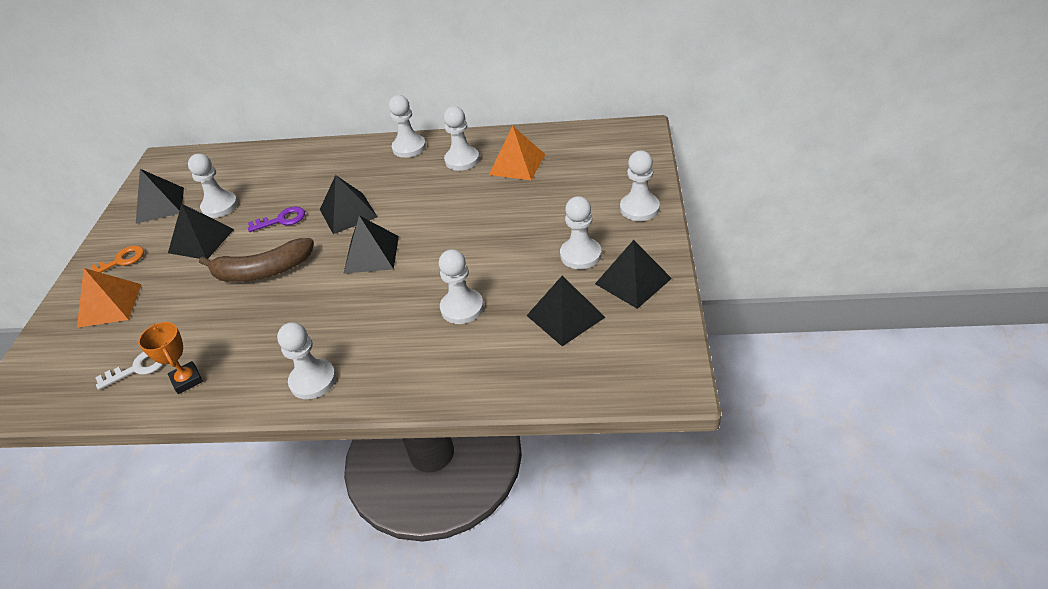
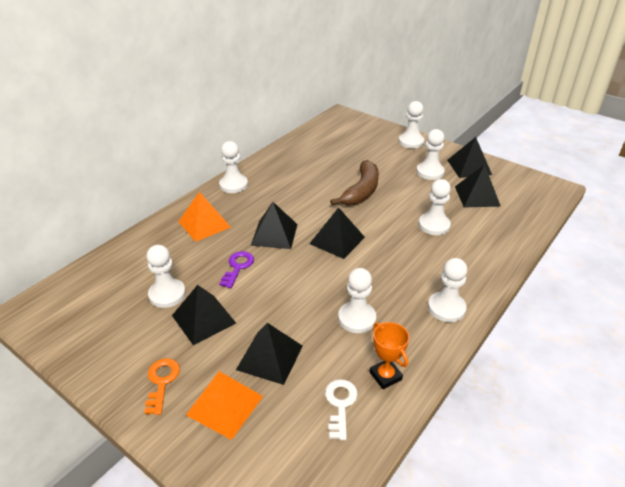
camera: 60 degrees left, 5 degrees down
black pyramid [136,169,184,224] -> black pyramid moved to [236,323,303,385]
orange trophy [138,322,203,394] -> orange trophy turned 60 degrees clockwise [370,322,409,389]
brown banana [199,238,314,282] -> brown banana moved to [330,160,379,205]
white pawn [444,106,480,171] -> white pawn moved to [338,268,376,333]
orange pyramid [489,126,545,180] -> orange pyramid moved to [178,192,231,242]

